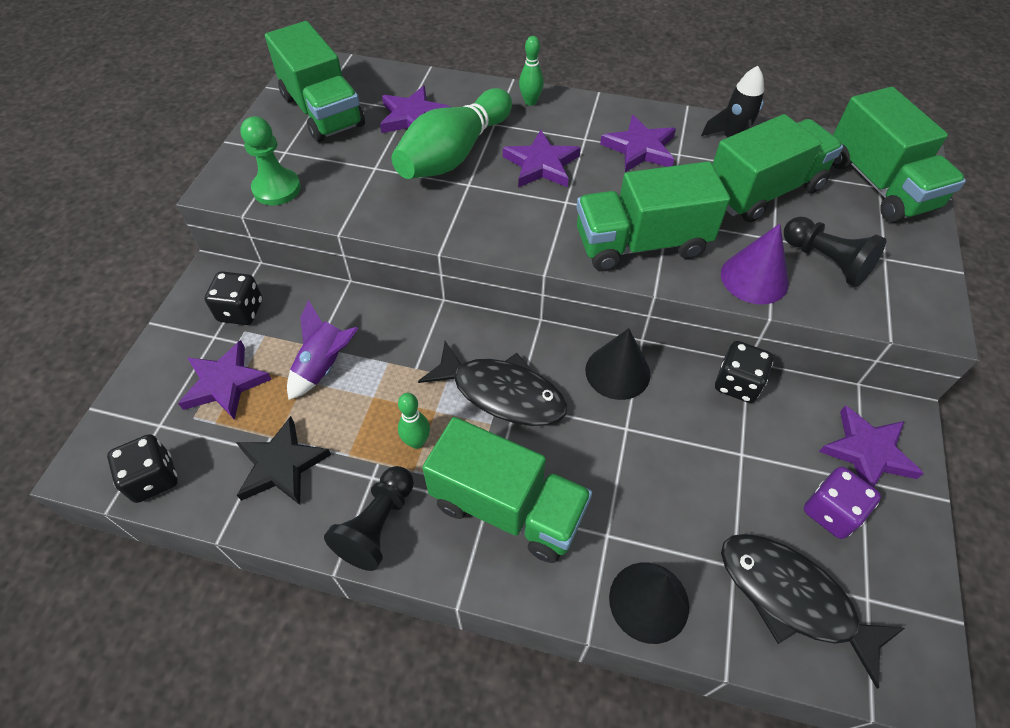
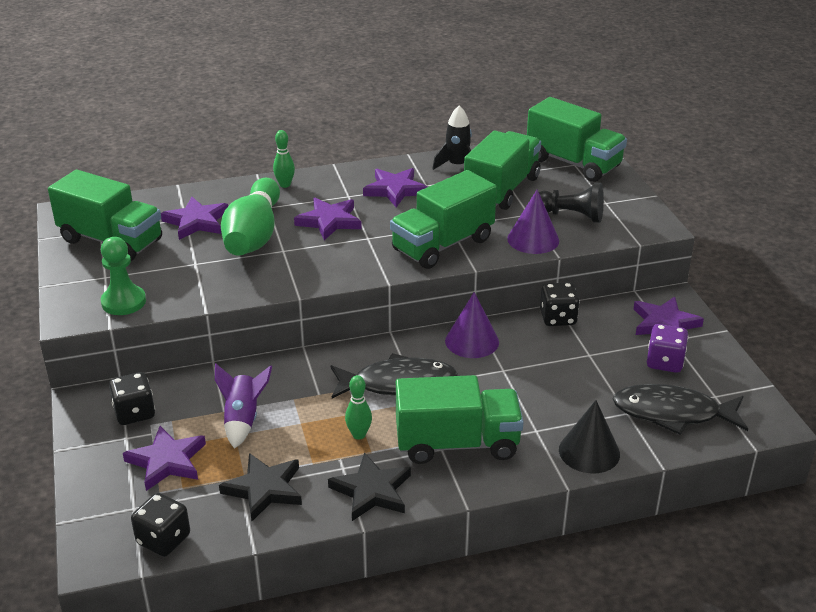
camera: 30 degrees left, 20 degrees down
black pawn [324,466,414,571] -> black star [328,452,411,521]
black cone [585,328,650,400] -> purple cone [445,292,499,358]

